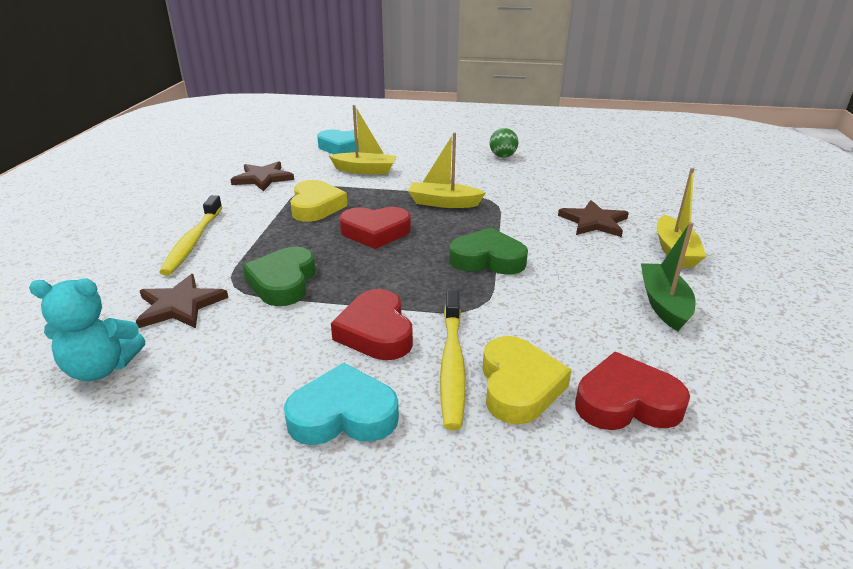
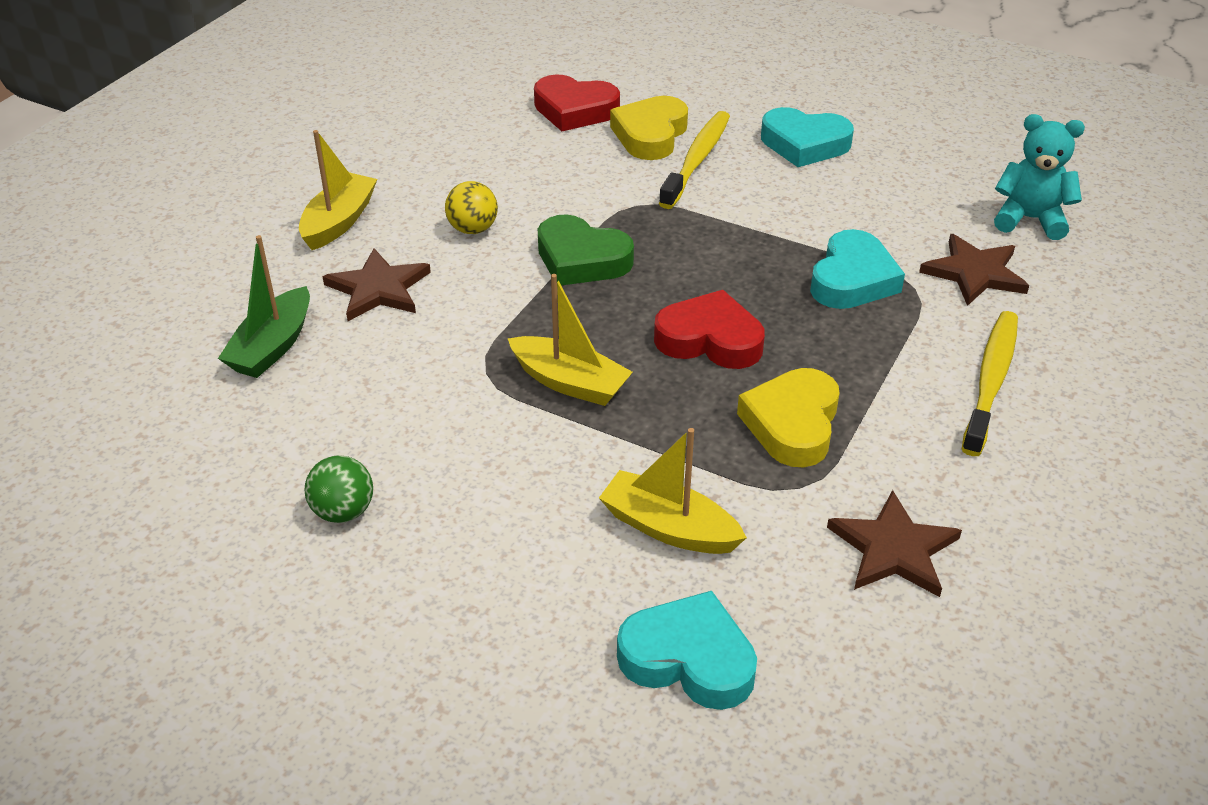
camera: 160 degrees left, 10 degrees up
green heart [243,247,315,306] -> turquoise heart [810,229,905,309]
red heart [331,289,413,360] -> none
green boat [641,222,696,331] -> green boat moved to [218,235,310,378]
none -> yellow ball [445,181,498,234]

